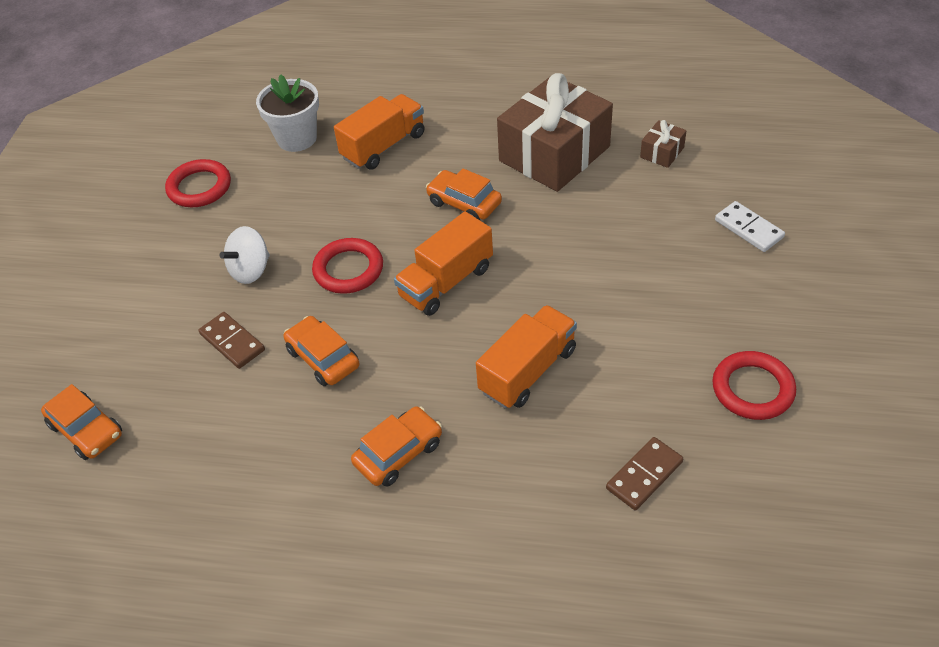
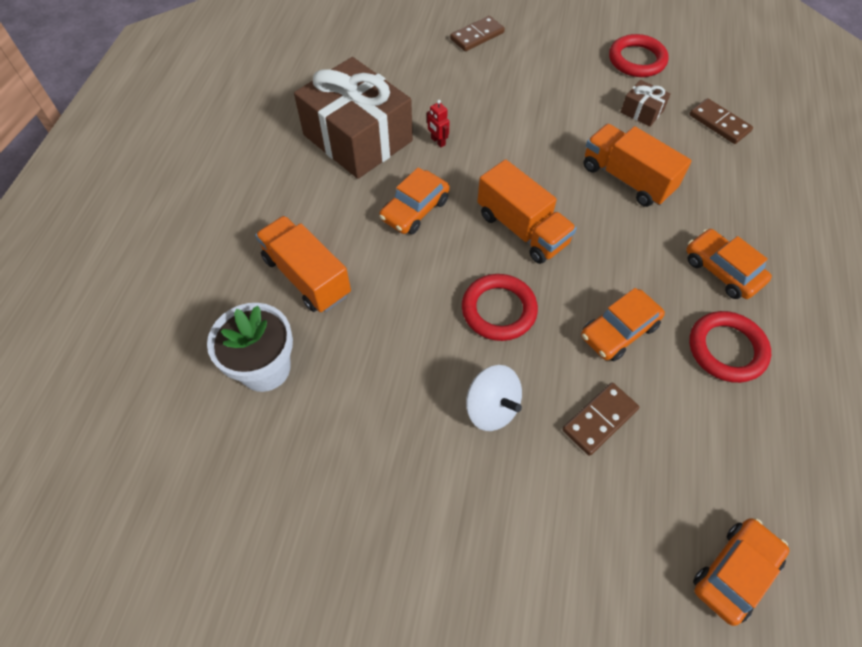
camera: 90 degrees left, 10 degrees up
red ring [165,159,231,207] -> red ring moved to [689,311,771,383]
brown gift [640,120,687,168] -> brown gift moved to [621,80,671,127]
white domino [715,201,785,252] -> brown domino [450,16,505,51]
none -> red robot [427,100,450,147]

